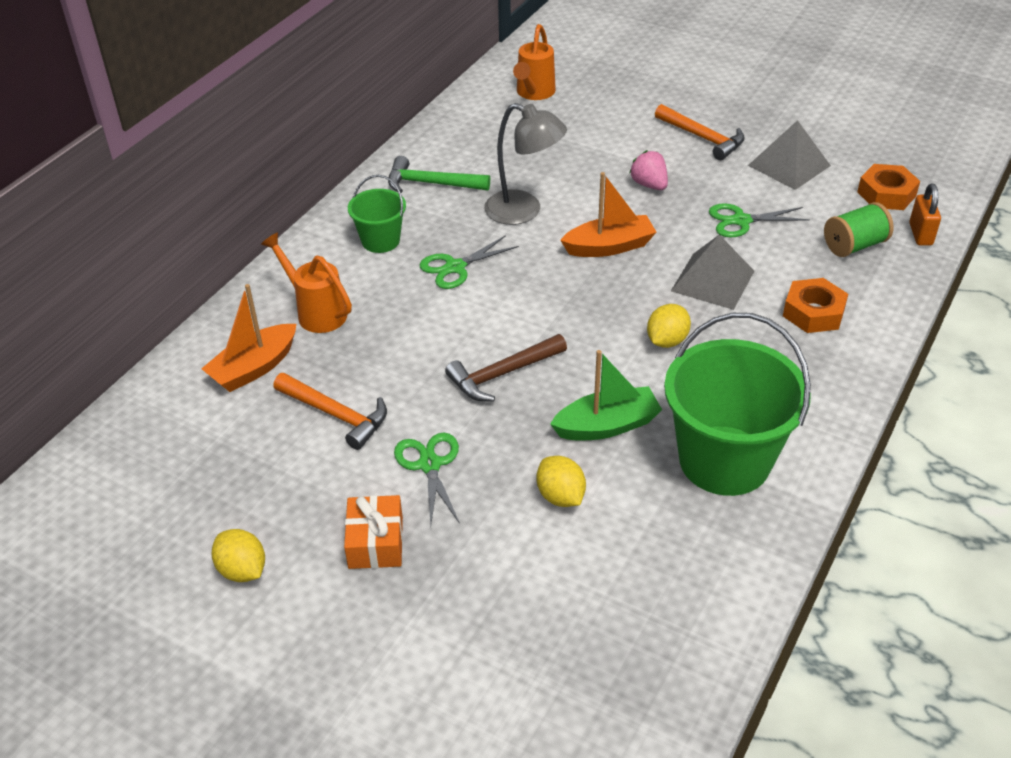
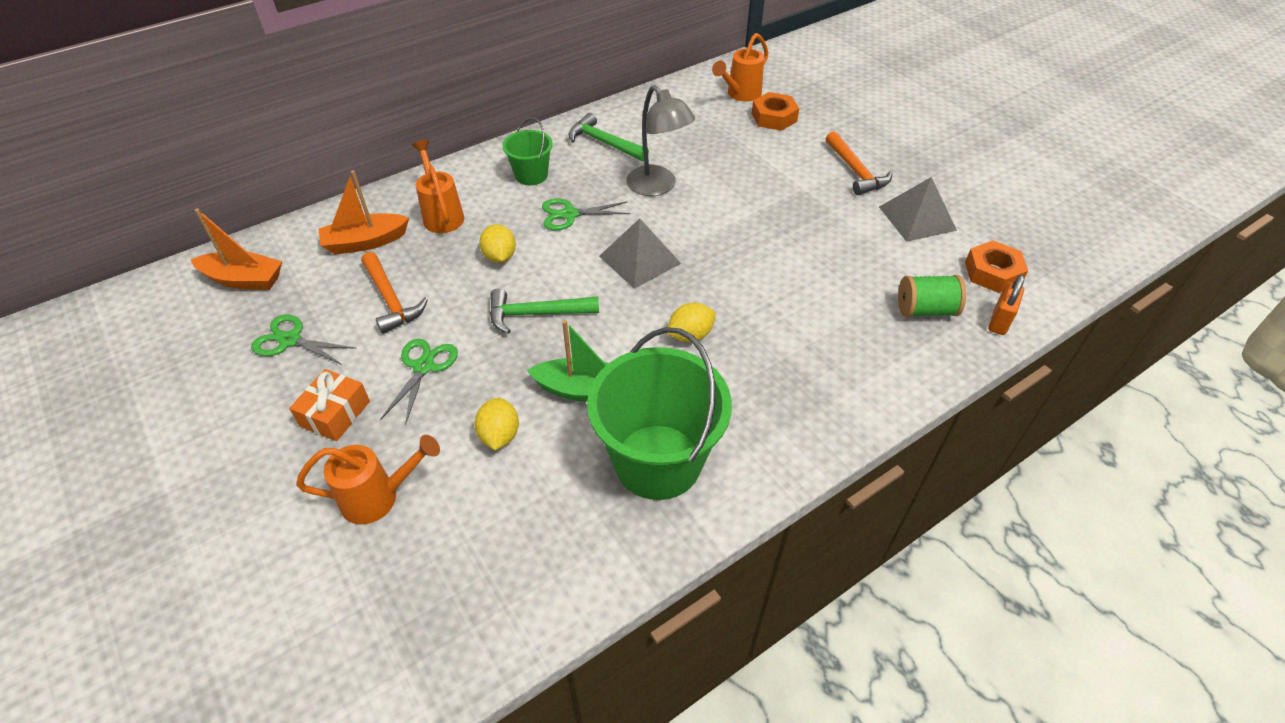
camera: 25 degrees right, 5 degrees up
yellow lemon [211,529,265,582] -> yellow lemon moved to [479,224,516,263]
brown hammer [445,334,567,401] -> green hammer [490,289,599,334]
orange boat [560,172,656,257] -> orange boat moved to [191,208,282,290]
pink strawberry [629,150,668,190] -> none
grey pyramid [671,234,754,310] -> grey pyramid moved to [599,218,681,289]
green scissors [709,203,810,238] -> green scissors moved to [251,315,357,365]
orange nut [783,278,848,333] -> orange nut moved to [752,92,799,131]
none -> orange watering can [296,435,440,525]

